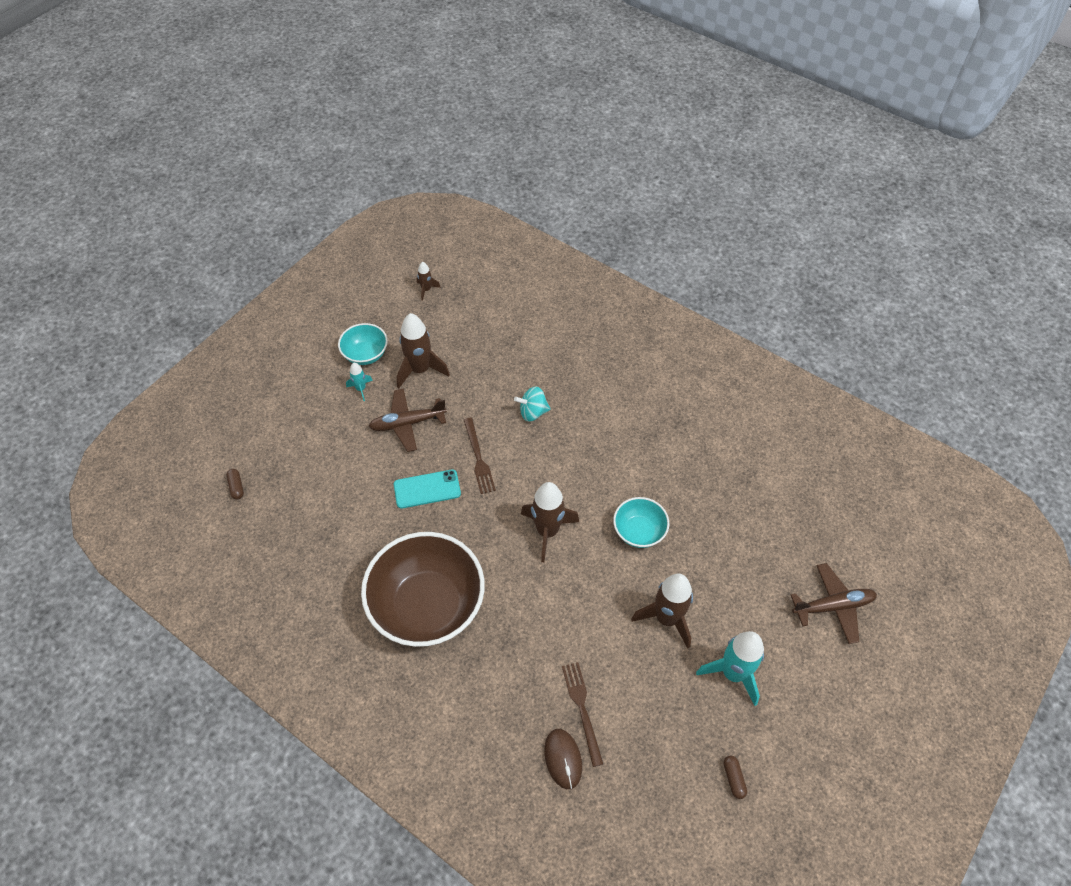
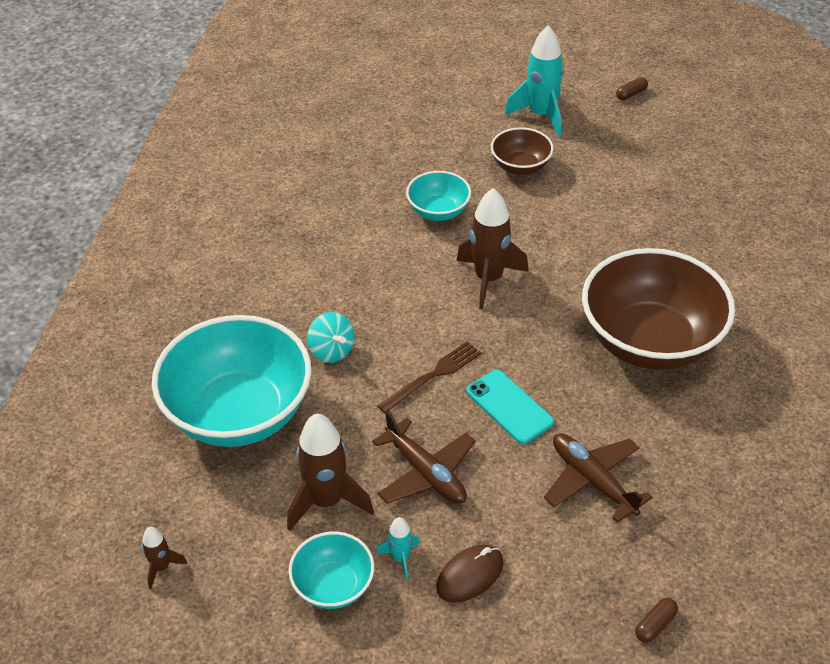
camera: 115 degrees left, 10 degrees down
brown mouse [544,729,582,789] -> brown mouse moved to [436,545,504,603]
brown fork [562,662,604,767] -> none
brown rocket [631,574,693,648] -> brown bowl [491,127,553,175]
brown plane [791,563,877,644] -> brown plane moved to [544,433,652,523]
none -> turquoise bowl [152,315,312,447]

